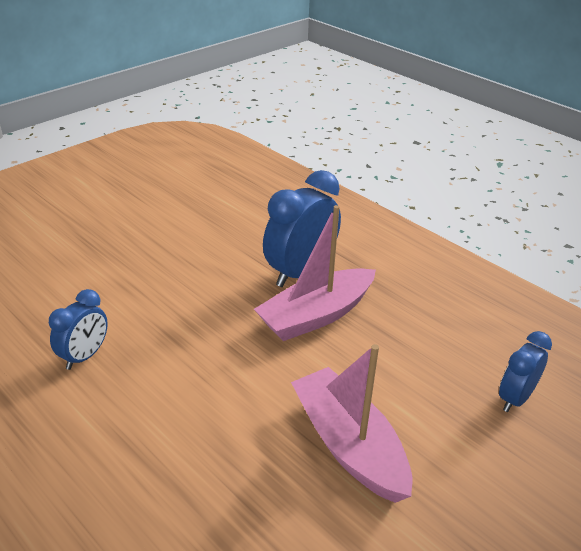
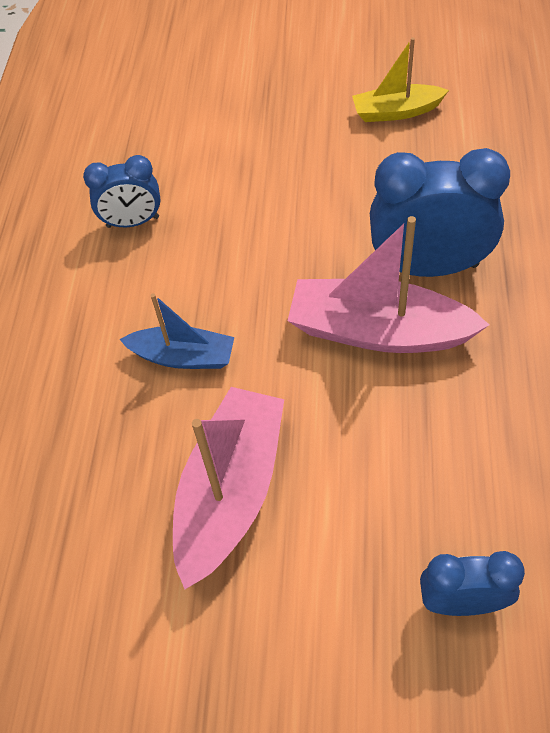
camera: 55 degrees right, 20 degrees up
none -> blue boat [119,293,234,369]
none -> yellow boat [352,37,449,122]

